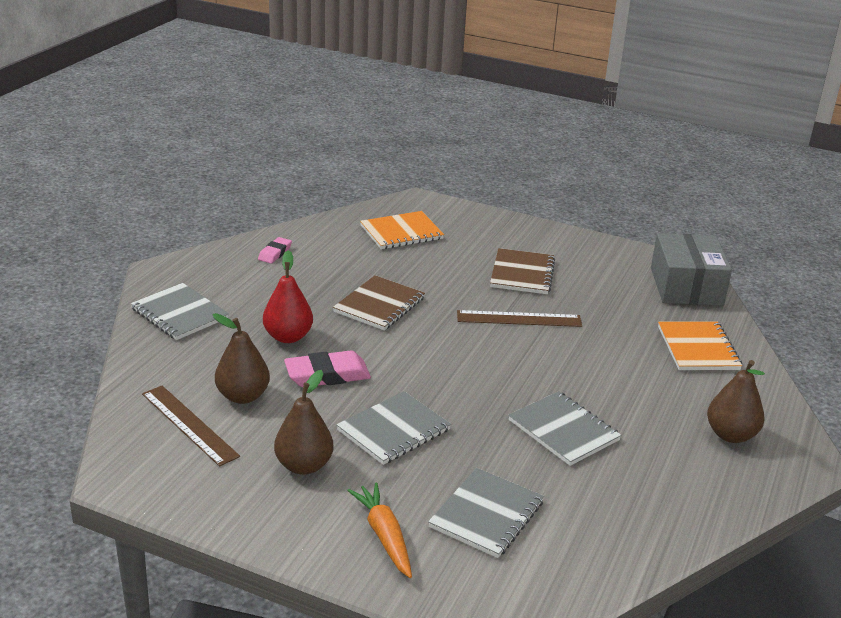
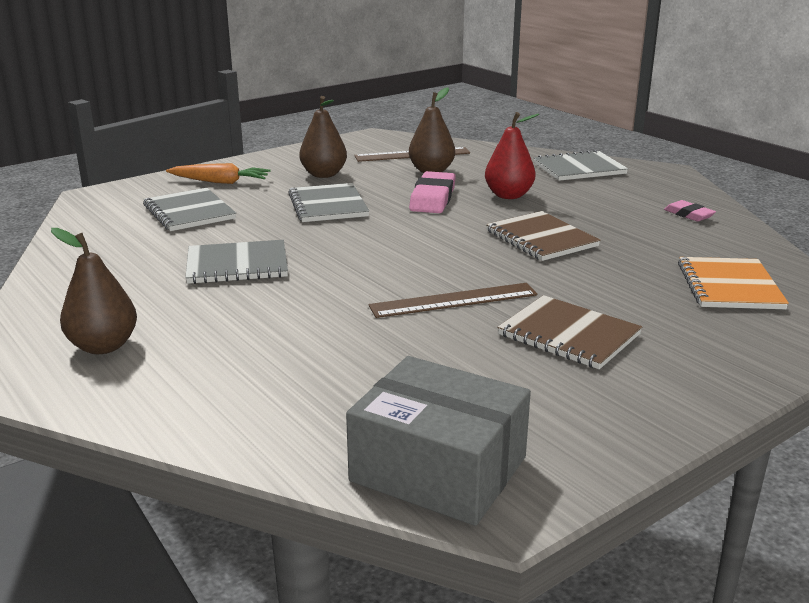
camera: 120 degrees right, 5 degrees down
brown ruler [457,310,582,327] -> brown ruler turned 45 degrees clockwise [369,283,537,318]
orange notebook [658,322,742,370] -> none

